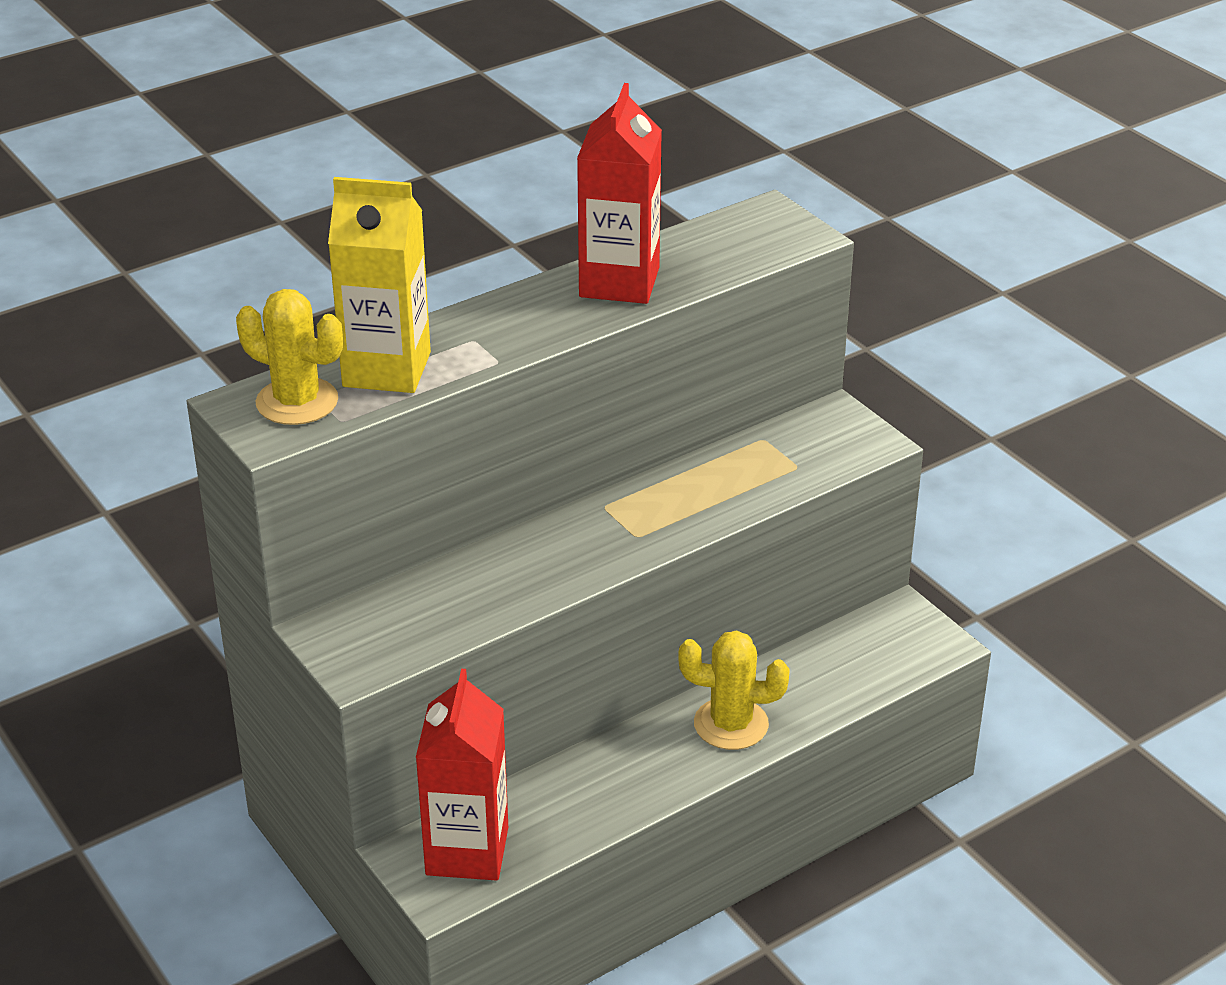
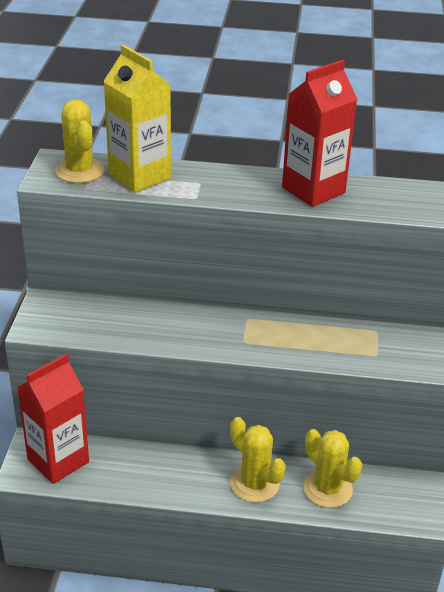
camera: 40 degrees right, 0 degrees up
none -> yellow cactus [303,429,362,508]

